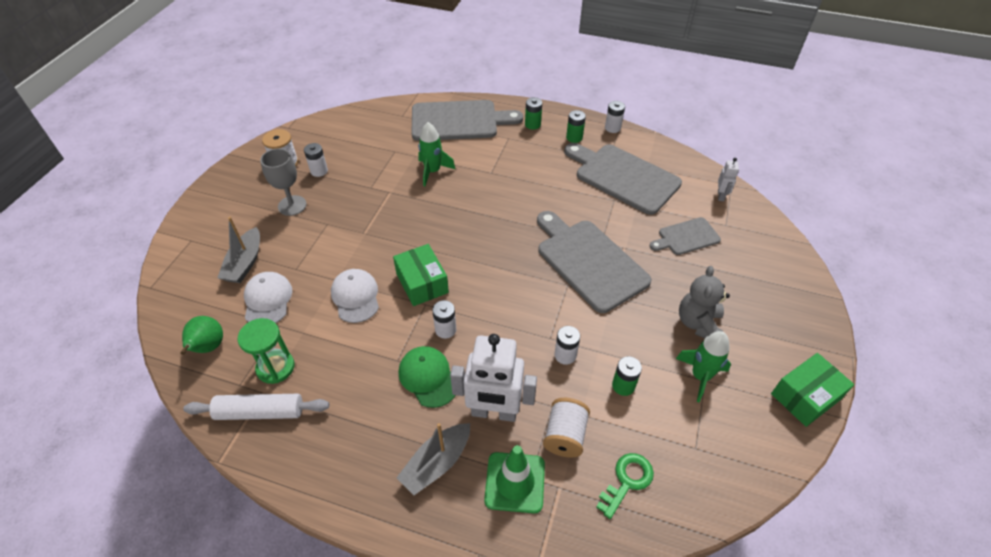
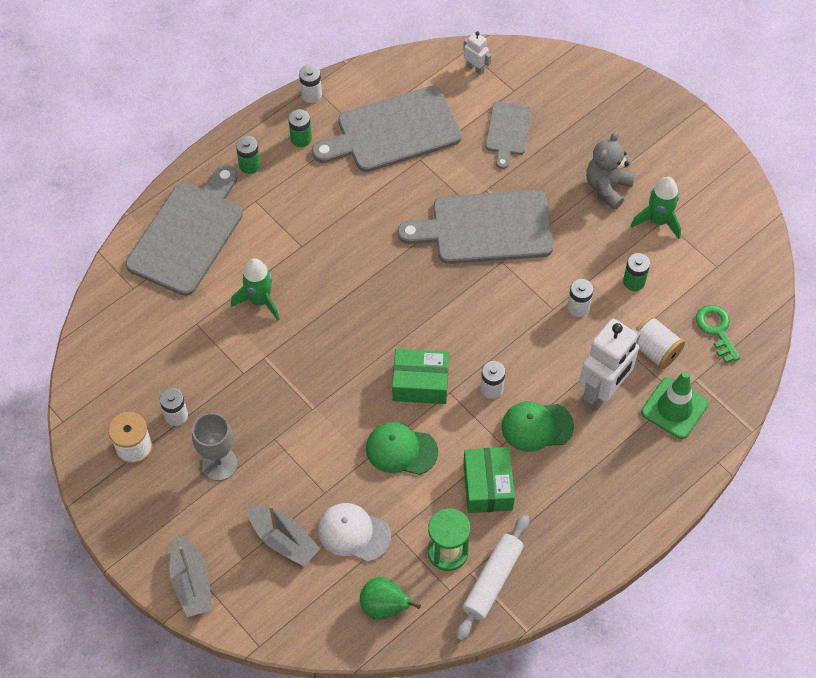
camera: 60 degrees left, 10 degrees up
white cap [331,269,379,323] -> green cap [366,422,438,475]
grey boat [396,423,470,495] -> grey boat moved to [169,534,212,617]
grey teddy bear [679,266,730,338] -> grey teddy bear turned 75 degrees clockwise [586,131,635,210]
green box [771,353,854,427] -> green box moved to [463,447,515,513]

